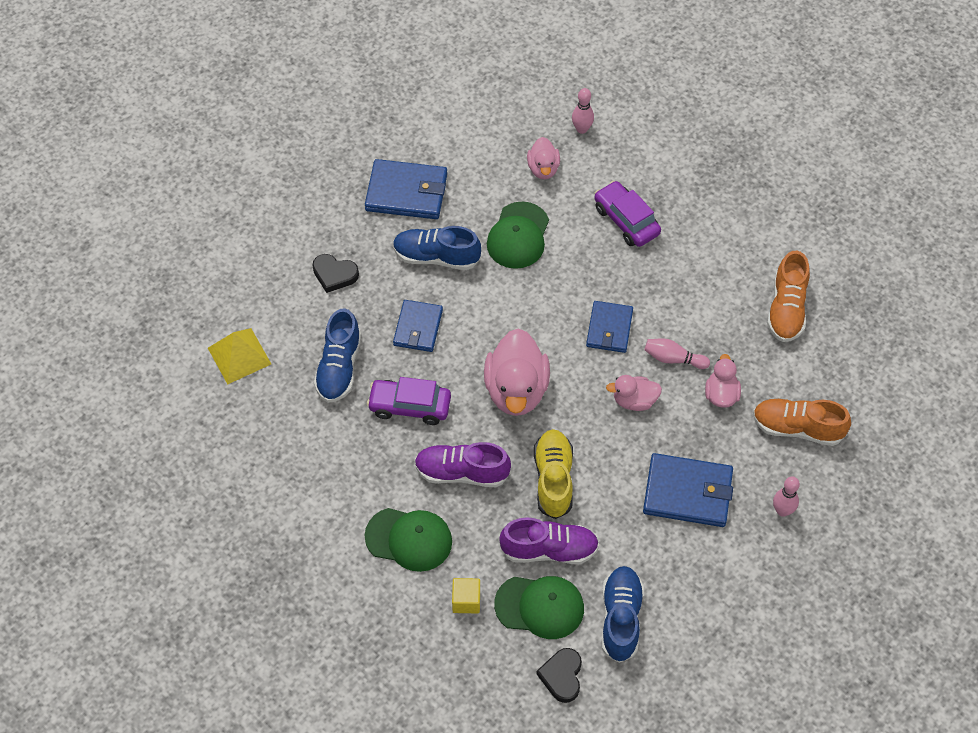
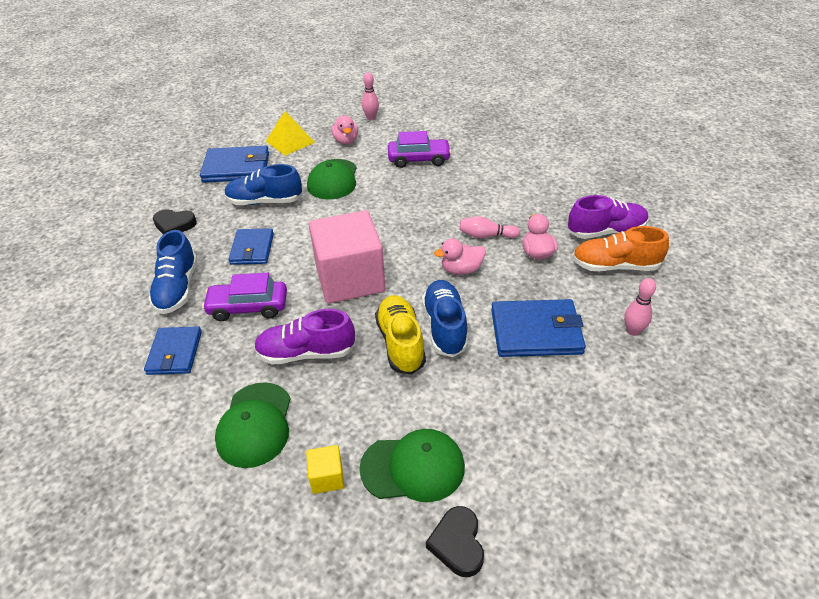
camera: 10 degrees left, 15 degrees down
yellow pyramid [208,328,271,384] -> yellow pyramid moved to [266,111,315,156]
green cap [365,508,452,572] -> green cap turned 90 degrees clockwise [215,382,291,468]
pink duck [484,328,550,416] -> pink cube [309,210,385,303]
purple shoe [499,518,599,564] -> purple shoe moved to [568,195,649,239]
blue wallet [586,301,633,353] -> blue wallet moved to [144,326,202,375]
purple car [594,181,661,247] -> purple car turned 135 degrees clockwise [388,131,451,168]
blue shoe [602,566,644,663] -> blue shoe moved to [422,280,468,357]
orange shoe [767,251,810,342] -> none

